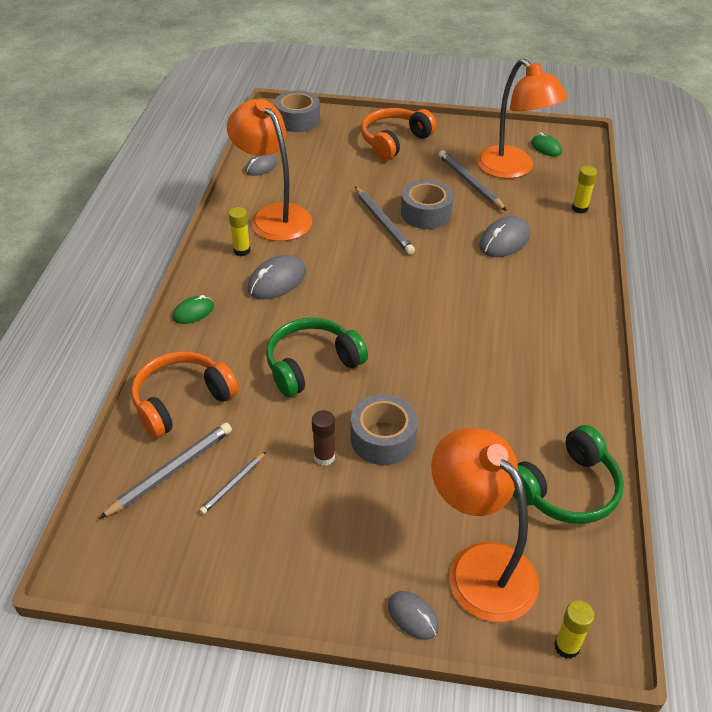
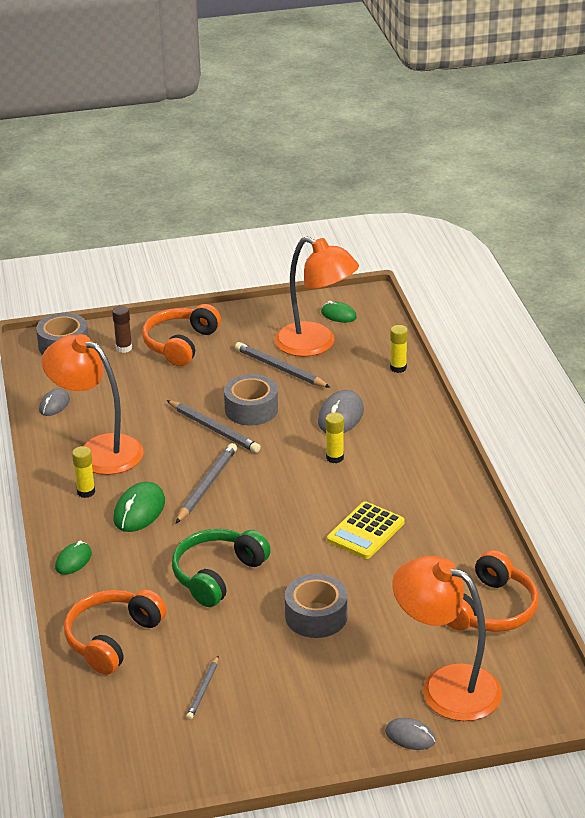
camera: 20 degrees left, 10 degrees down
grey pencil [99,422,232,519] -> grey pencil moved to [176,443,237,523]
grey mouse [248,255,306,299] -> green mouse [113,482,165,532]
brown glue stick [312,410,335,466] -> brown glue stick moved to [112,306,132,353]
green headphones [513,425,624,524] -> orange headphones [446,550,539,632]
yellow glue stick [554,600,595,659] -> yellow glue stick moved to [325,413,344,463]
none -> yellow calculator [327,501,405,559]

